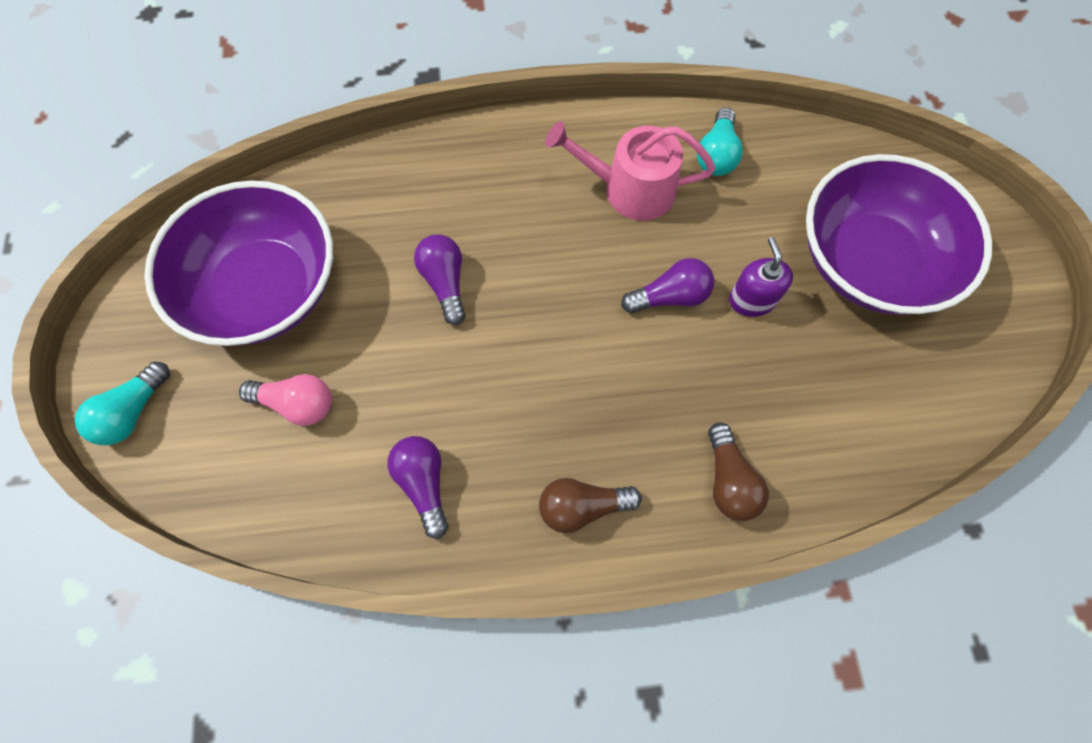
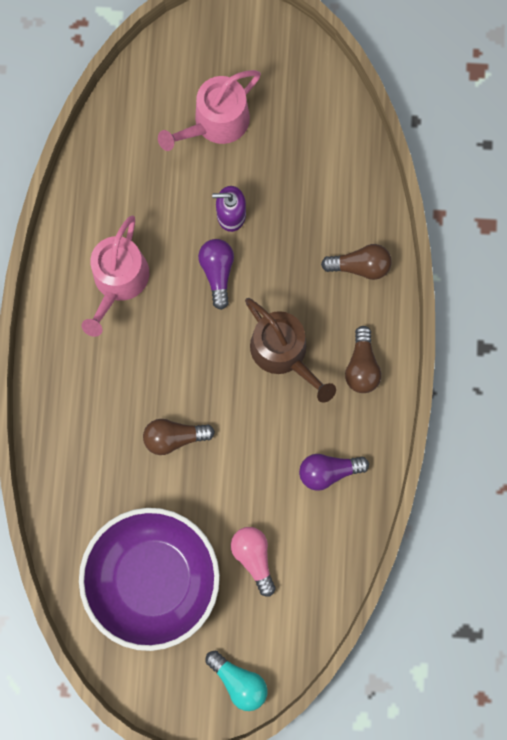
camera: 80 degrees left, 10 degrees up
pink light bulb [239,374,332,426] -> pink light bulb turned 45 degrees counterclockwise [231,527,275,597]
purple light bulb [414,234,465,325] -> brown light bulb [143,419,215,455]
turquoise light bulb [697,108,743,176] -> none
purple bowl [806,154,992,315] -> pink watering can [158,70,261,151]
none -> brown watering can [245,298,336,403]

